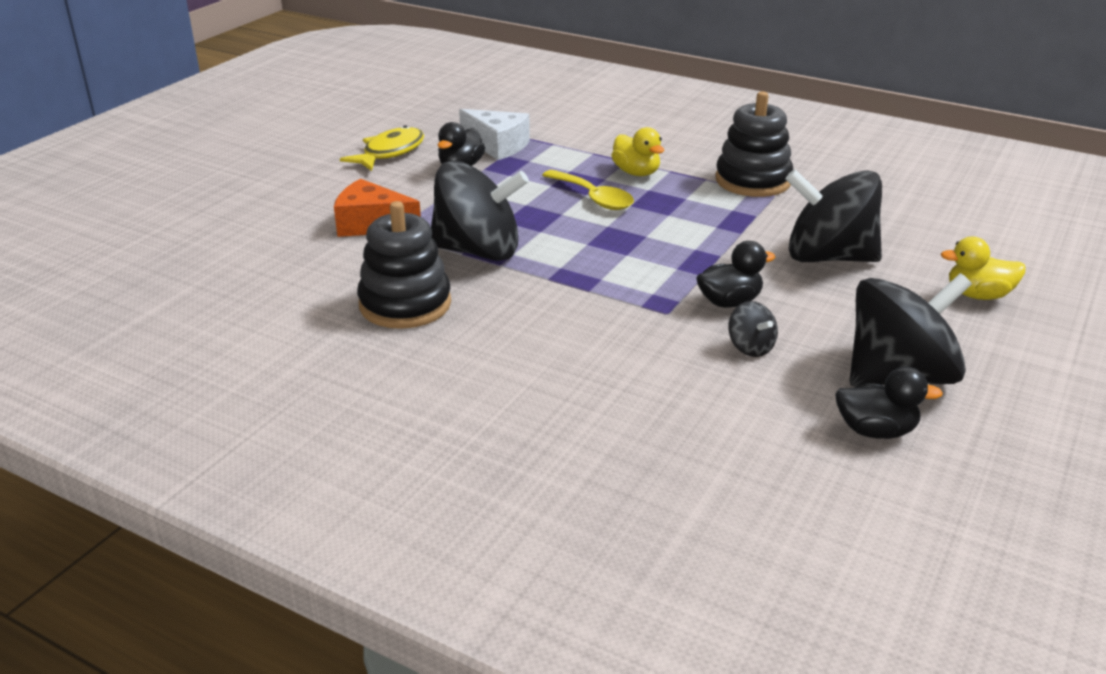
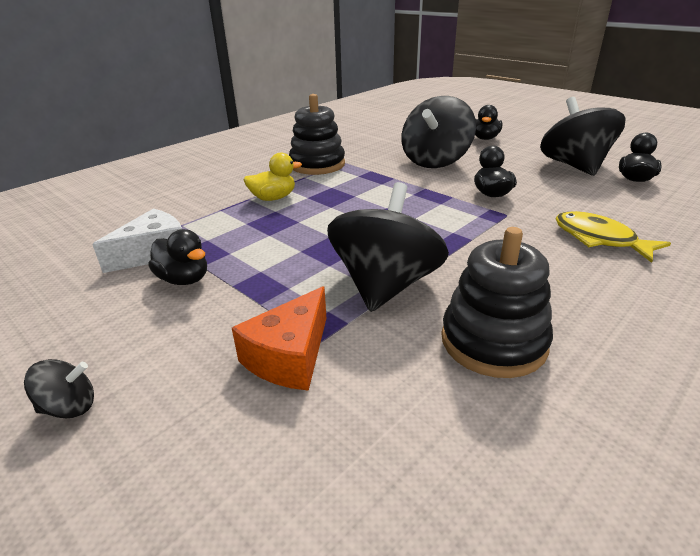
camera: 75 degrees left, 0 degrees up
yellow fish [340,126,424,171] -> yellow fish moved to [555,211,671,263]
yellow spoon [542,170,634,210] -> none
black spinning top [728,301,778,357] -> black spinning top moved to [24,359,94,418]
yellow duck [941,237,1026,300] -> black duck [475,105,502,140]

